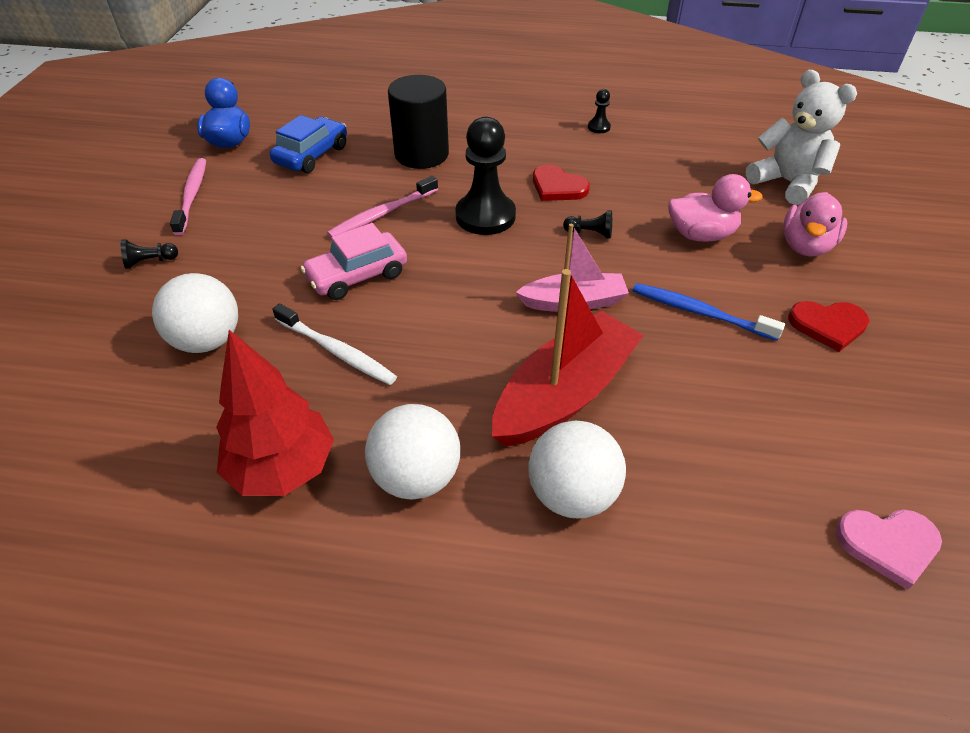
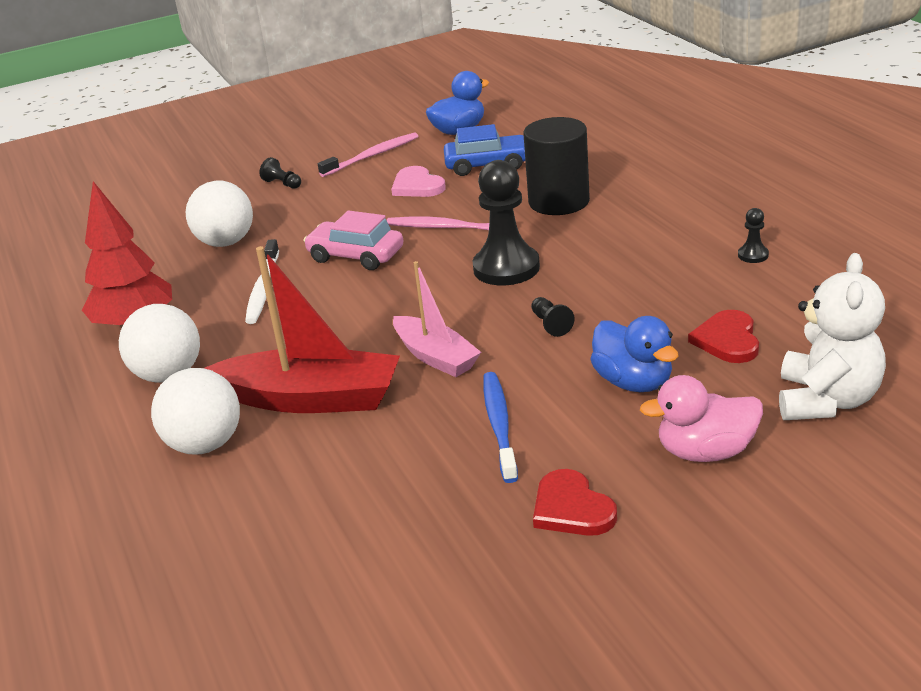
camera: 60 degrees right, 15 degrees down
red heart [533,165,590,201] -> red heart moved to [688,310,759,363]
pink duck [668,174,763,242] -> blue duck [590,316,679,392]
pink heart [835,510,942,590] -> pink heart moved to [391,166,446,197]

